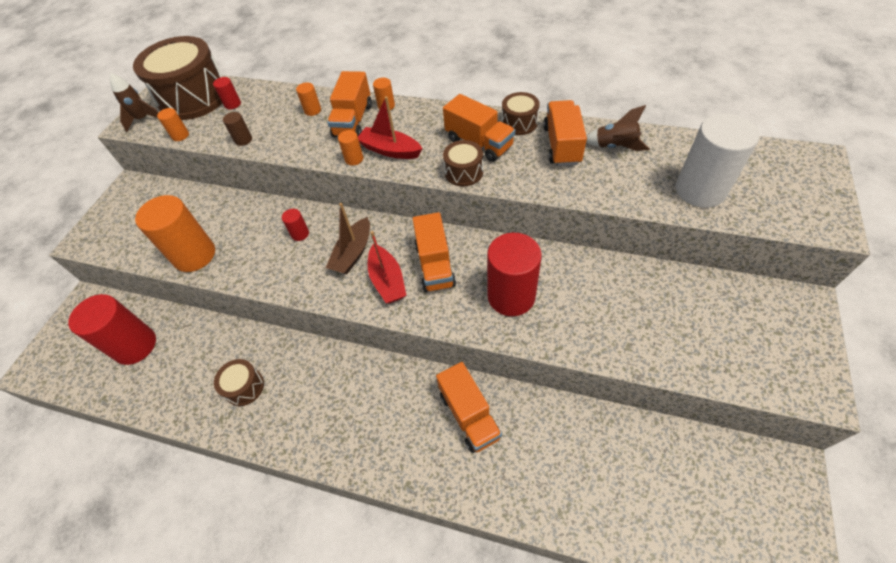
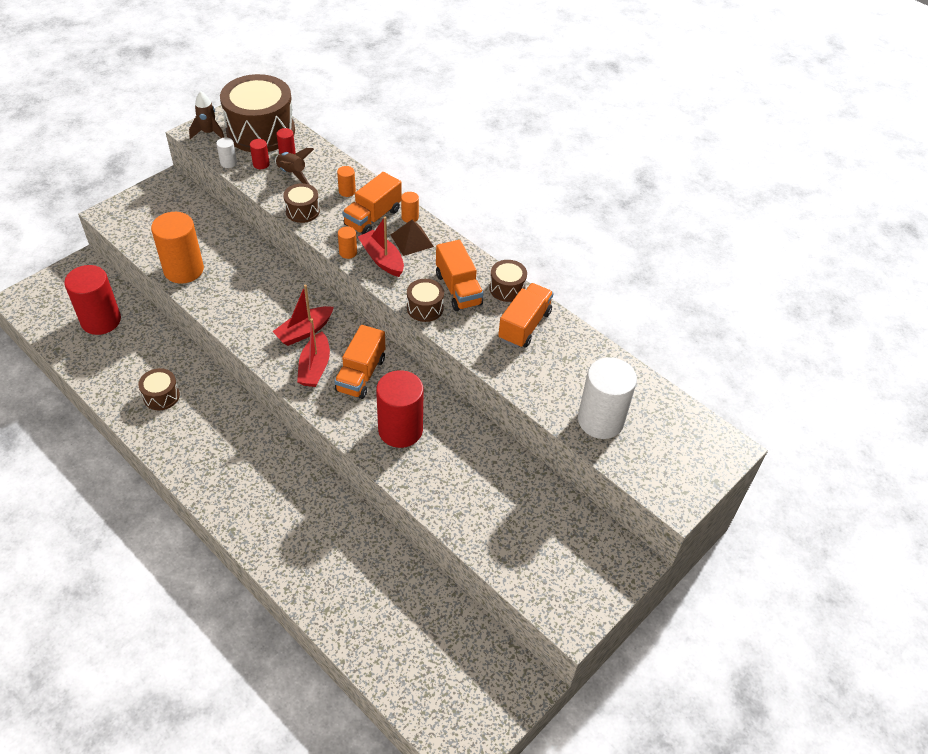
camera: 20 degrees right, 5 degrees down
orange cylinder [157,108,189,141] -> white cylinder [216,138,237,168]
brown cylinder [223,112,252,146] -> none
red cylinder [282,209,309,241] -> red cylinder moved to [250,139,270,169]
brown boat [326,203,370,274] -> red boat [272,285,334,346]
orange truck [436,362,502,453] -> none
brown rocket [586,105,650,151] -> brown rocket moved to [275,148,314,185]
none -> brown drum [283,183,320,223]
none -> brown pyramid [391,220,434,256]

